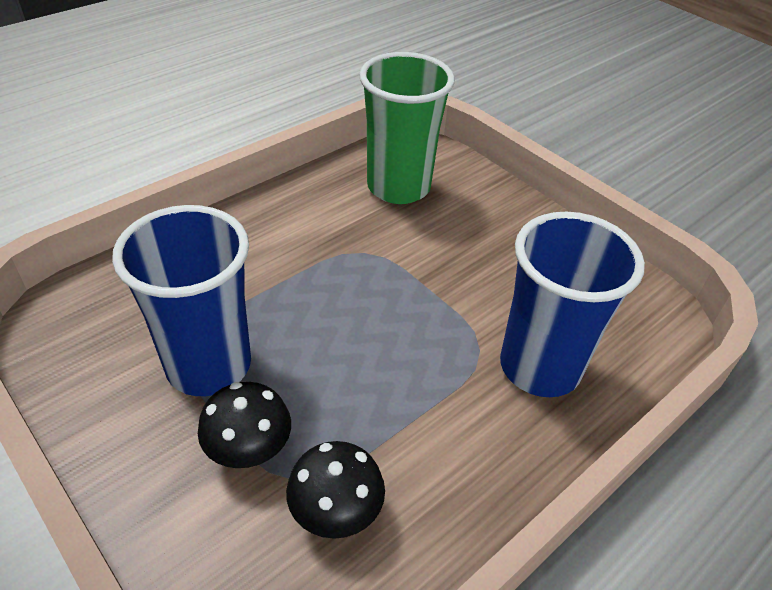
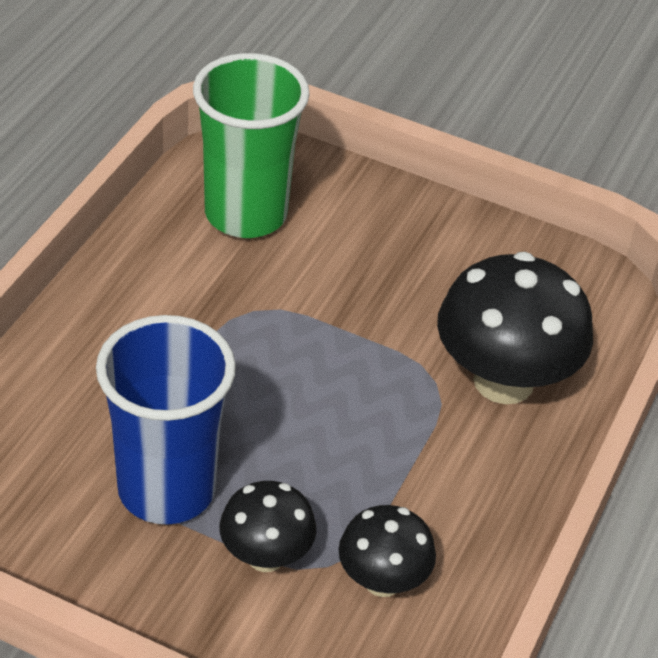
camera: 25 degrees left, 0 degrees up
blue cup [500,212,645,397] -> black mushroom [437,252,593,404]

